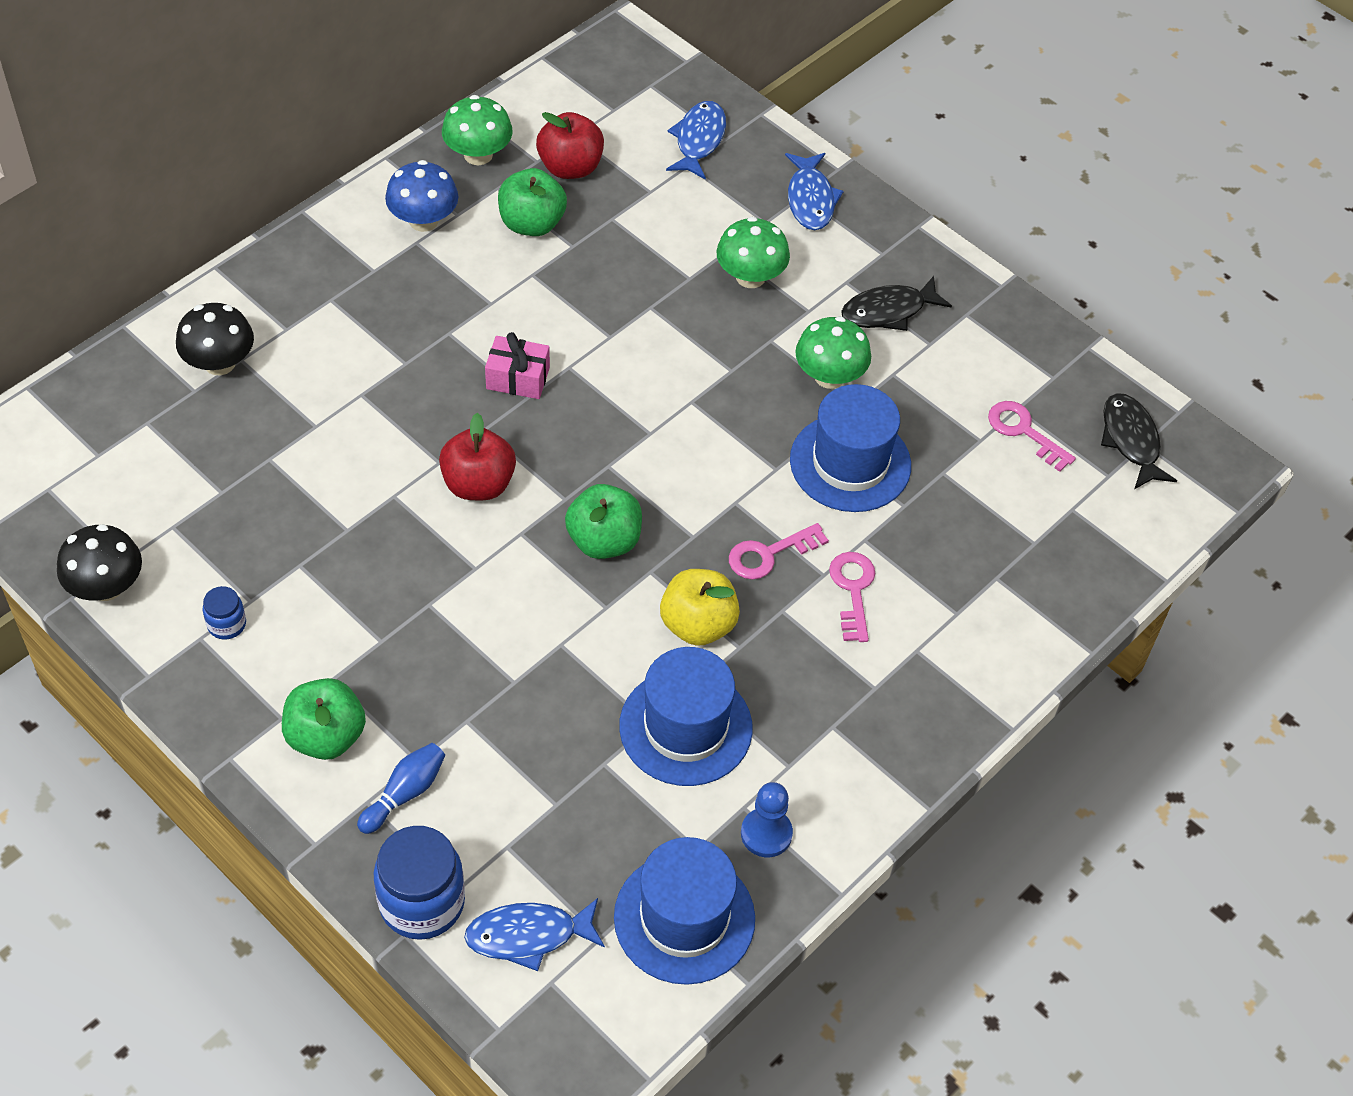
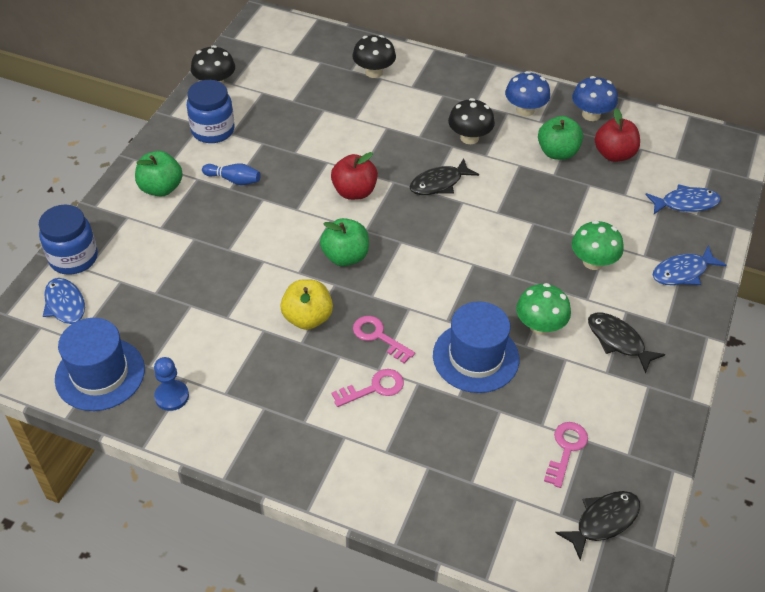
camera: 70 degrees right, 5 degrees down
blue jar [203,586,246,640] -> blue jar [186,80,235,143], size x2.02
blue bowling pin [357,743,445,834] -> blue bowling pin moved to [202,163,261,185]
green mushroom [442,95,513,165] -> blue mushroom [572,76,618,121]
pink gift [485,332,550,399] -> black fish [410,158,479,195]
blue hat [619,647,753,786] -> none
none -> black mushroom [448,98,495,144]

